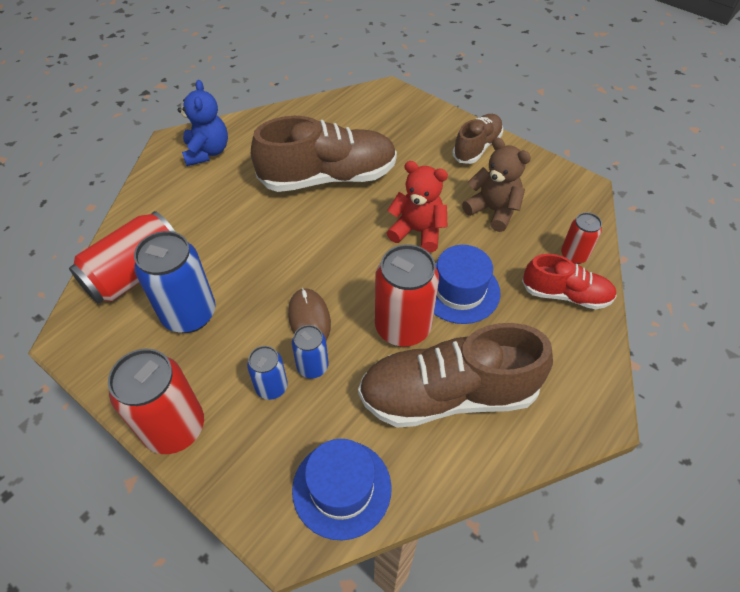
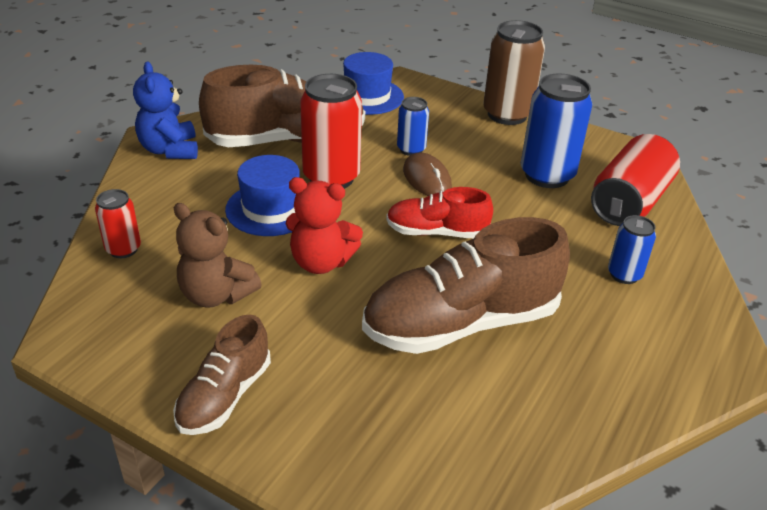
camera: 170 degrees right, 15 degrees down
red can [108,349,204,454] -> brown can [483,20,545,125]
blue teddy bear [178,80,228,166] -> blue teddy bear moved to [133,62,198,159]
blue can [247,346,288,400] -> blue can moved to [608,215,656,284]
red shoe [522,254,617,309] -> red shoe moved to [386,187,493,238]

